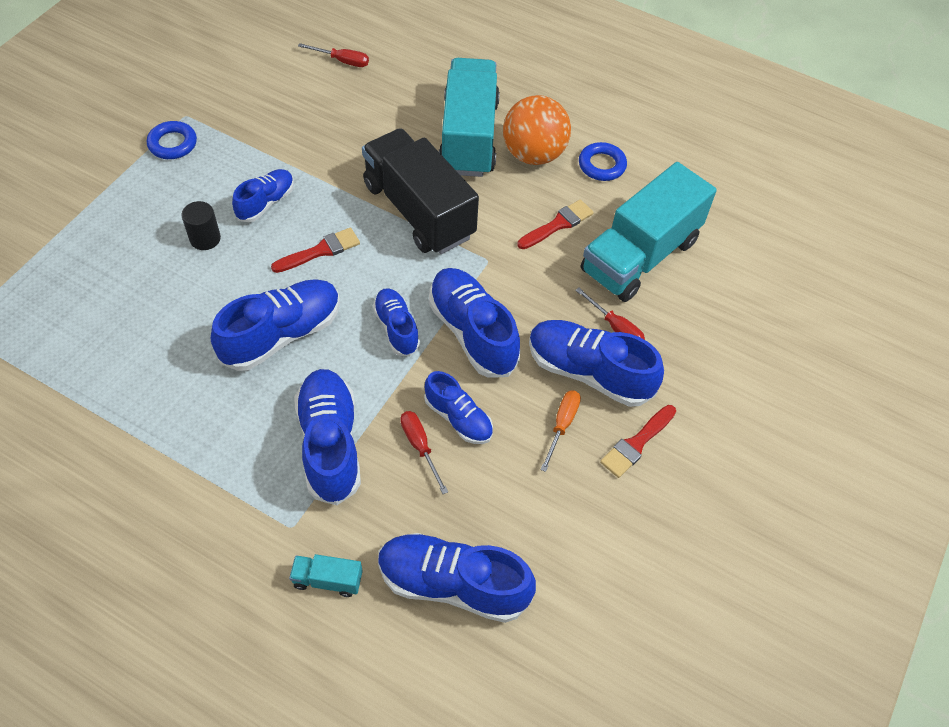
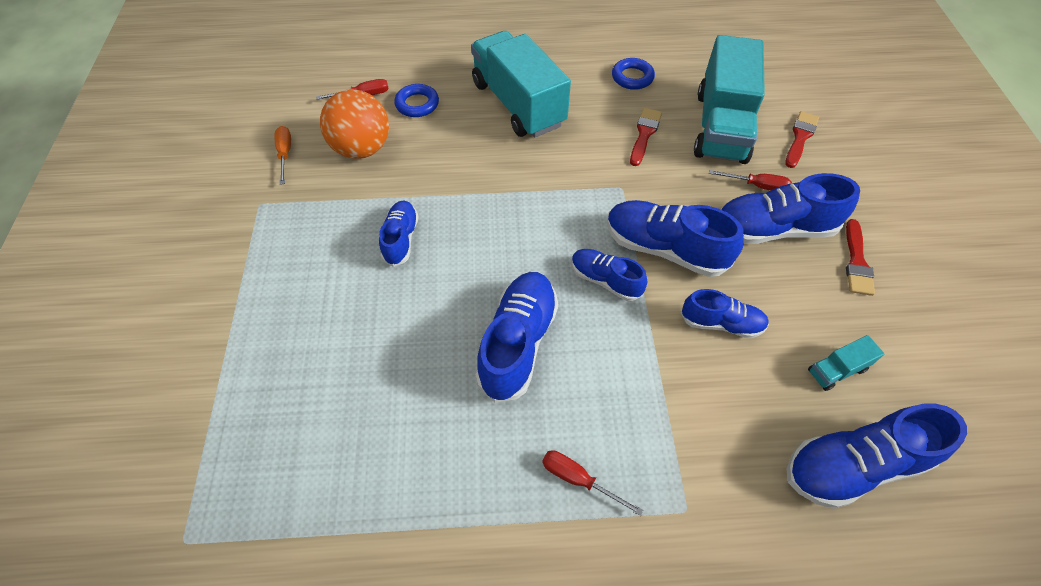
camera: 30 degrees left, 0 degrees up
blue ring [147,121,197,159] -> blue ring moved to [394,84,439,117]
black cylinder [181,201,221,250] -> none
red brush [271,228,360,273] -> red brush moved to [785,111,819,168]
turquoise truck [289,554,363,597] -> turquoise truck moved to [808,335,884,391]
blue shoe [294,369,361,505] -> none
black truck [362,128,479,254] -> none
red screwdriver [400,411,448,494] -> red screwdriver moved to [542,450,644,516]
orange ball [503,95,571,165] -> orange ball moved to [320,89,389,159]
orange screwdriver [540,390,581,472] -> orange screwdriver moved to [275,126,291,185]

